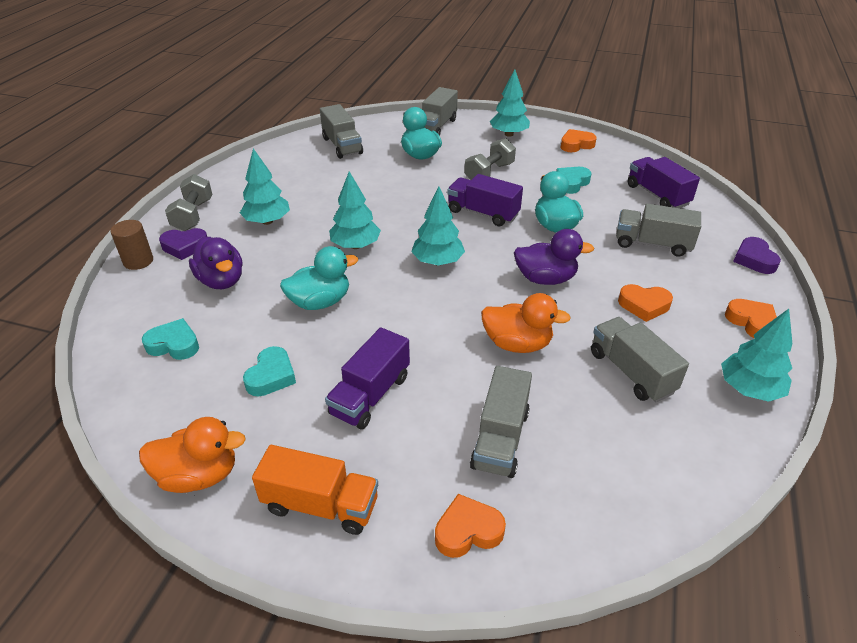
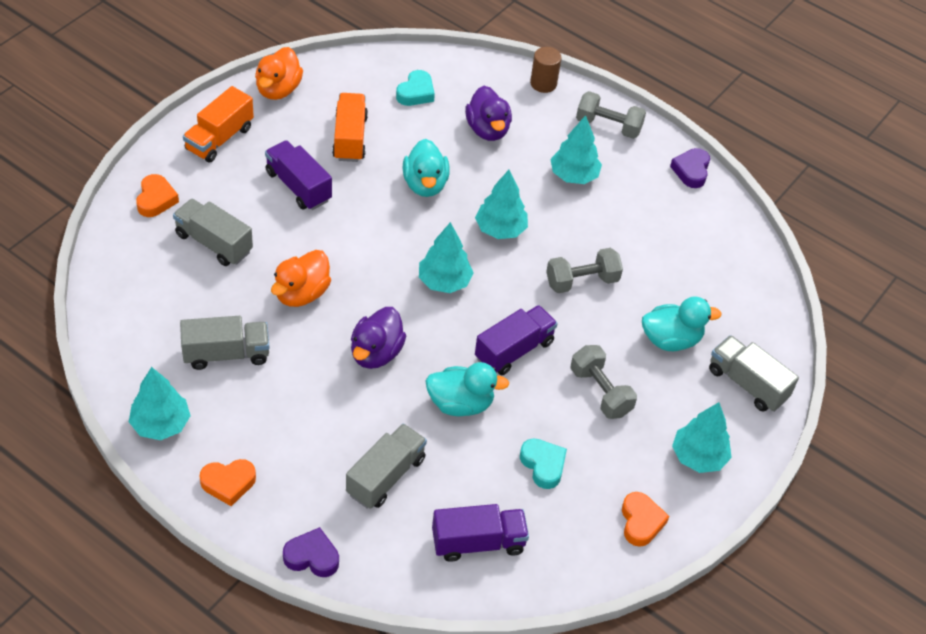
camera: 105 degrees right, 10 degrees up
purple heart [159,228,207,260] -> purple heart moved to [670,148,710,188]
purple duck [189,237,243,289] -> purple duck turned 90 degrees counterclockwise [465,86,512,141]
turquoise heart [243,346,296,396] -> orange truck [332,93,368,162]
grey truck [320,104,363,159] -> none
orange heart [618,284,673,322] -> none
none -> grey dumbbell [546,248,623,293]

